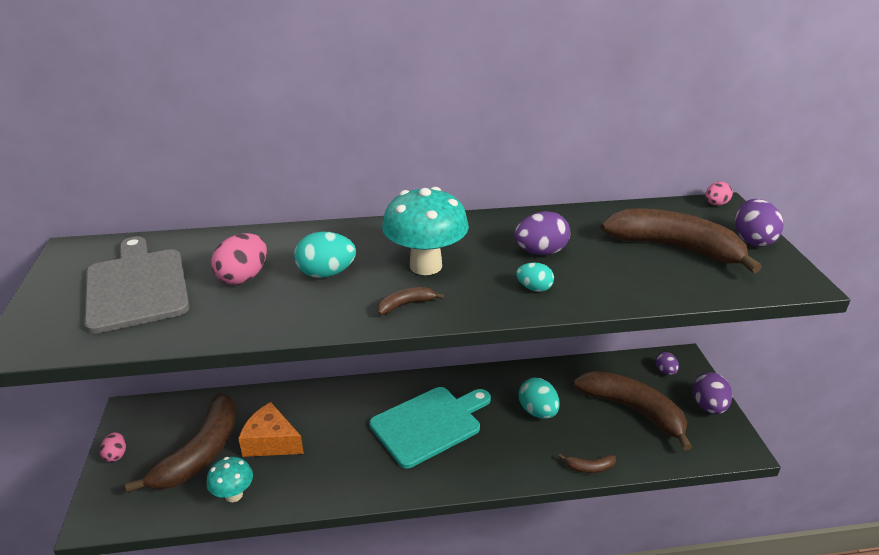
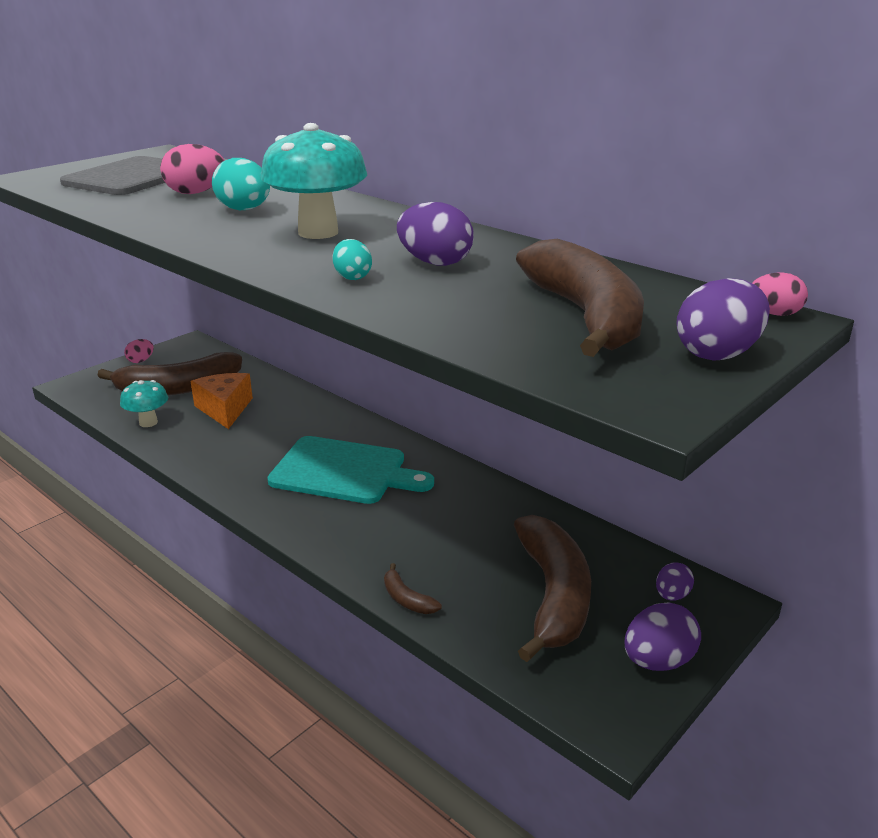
camera: 50 degrees right, 5 degrees down
brown banana [377,287,444,315] -> none
turquoise egg [519,378,560,419] -> none

